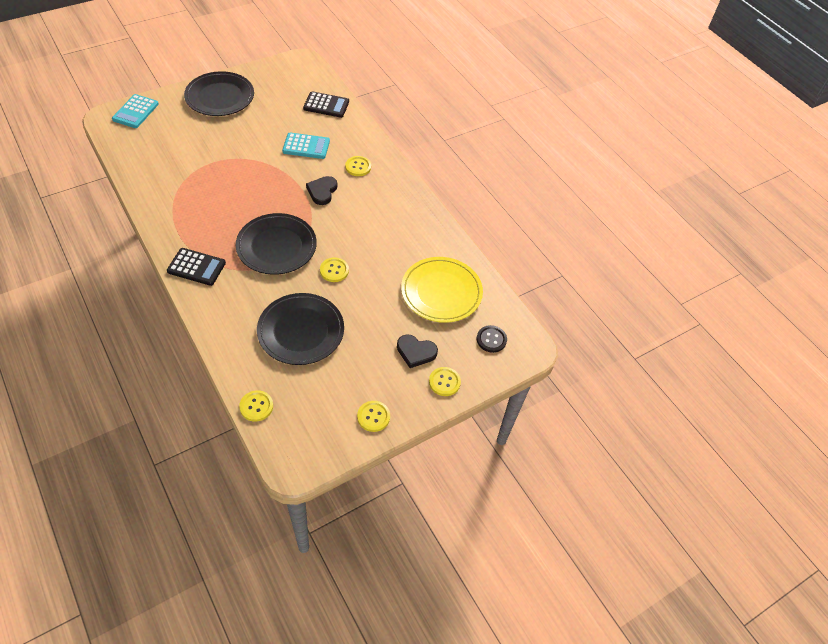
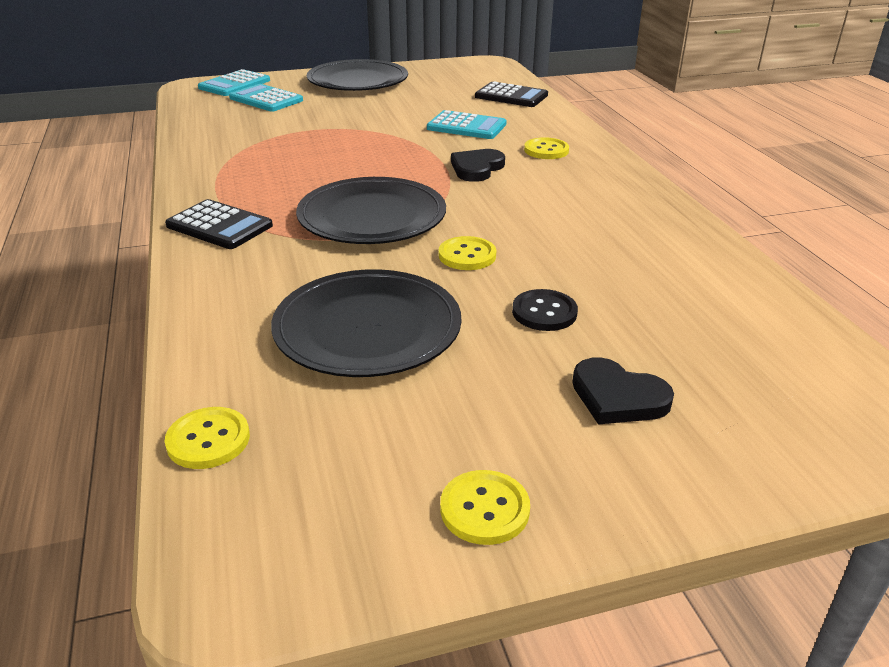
camera: 20 degrees right, 20 degrees down
yellow plate [401,257,483,323] -> none
yellow button [429,367,461,396] -> none
black button [477,325,507,353] -> black button moved to [512,289,578,331]
none -> turquoise calculator [229,84,303,112]

